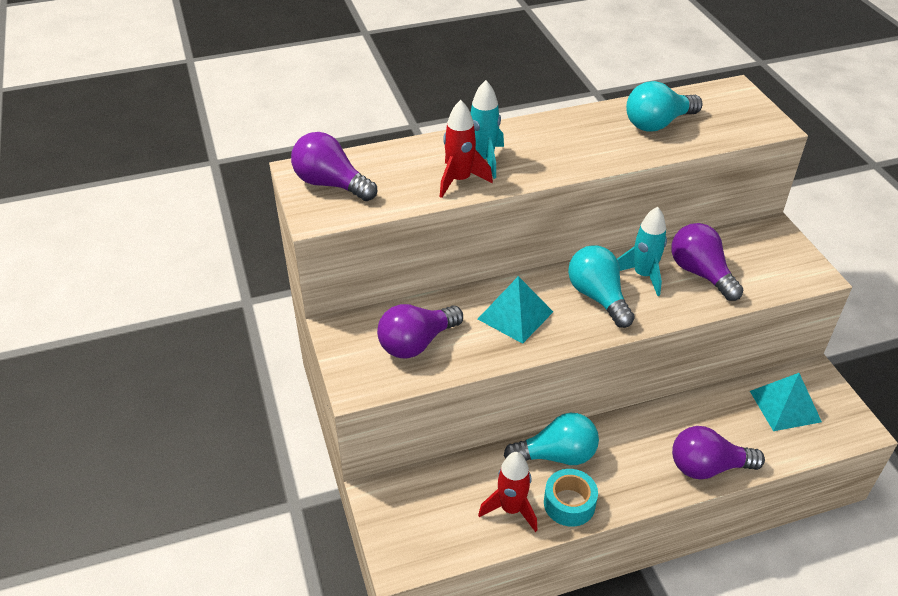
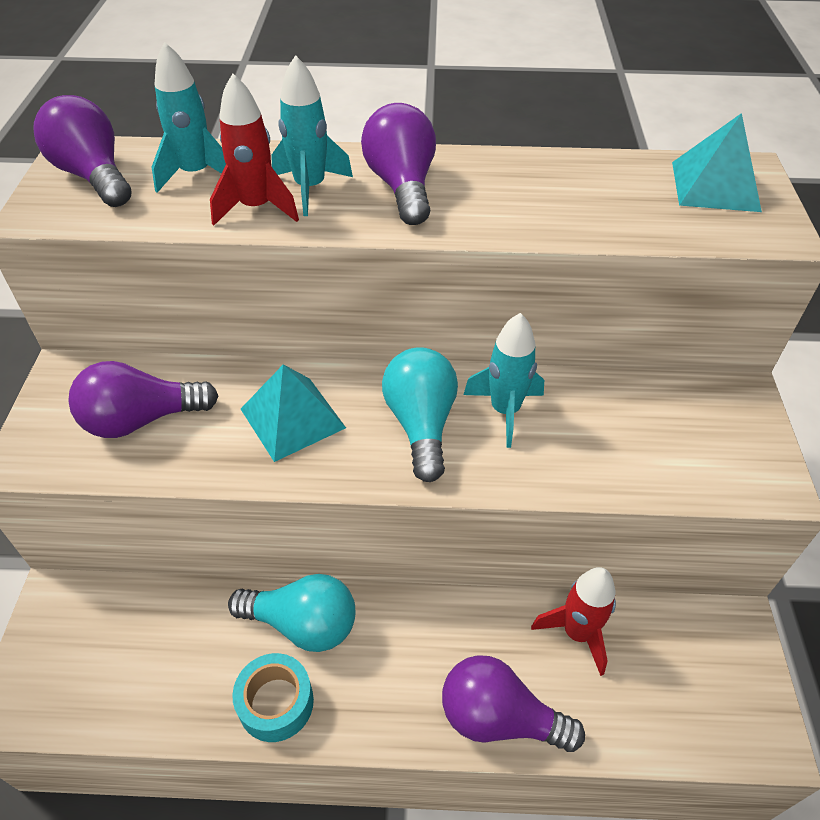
camera: 20 degrees right, 5 degrees up
red rocket [478,452,537,532] -> red rocket moved to [531,567,616,676]
turquoise light bulb [626,81,702,131] -> none
purple light bulb [671,223,743,301] -> purple light bulb moved to [361,103,436,225]
turquoise pyramid [750,373,822,431] -> turquoise pyramid moved to [672,113,762,212]
none -> turquoise rocket [152,42,226,193]

